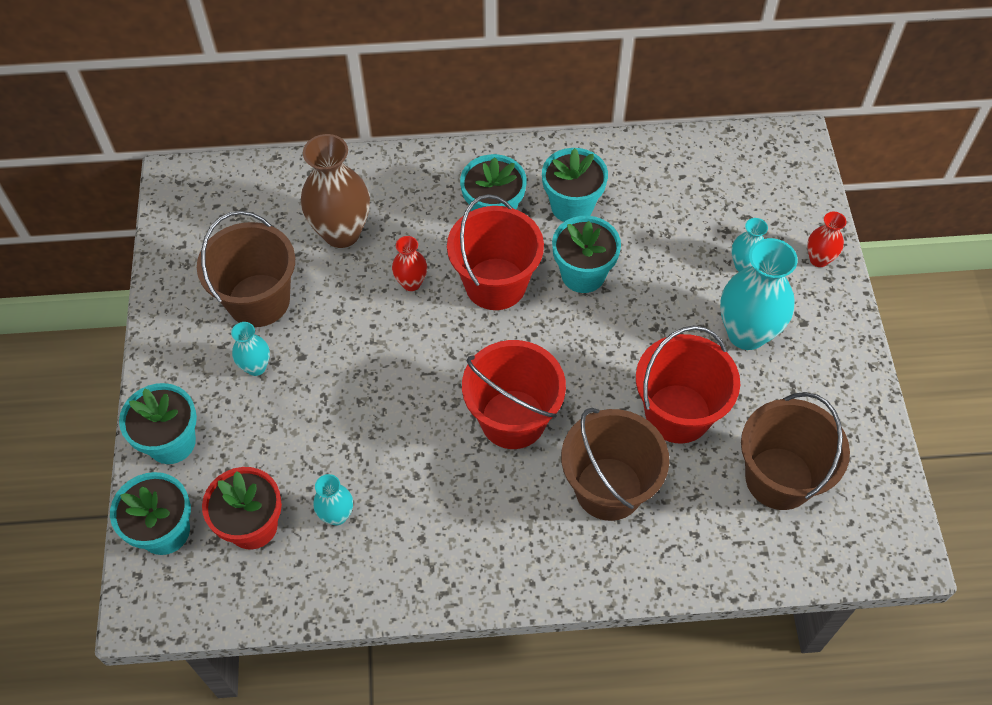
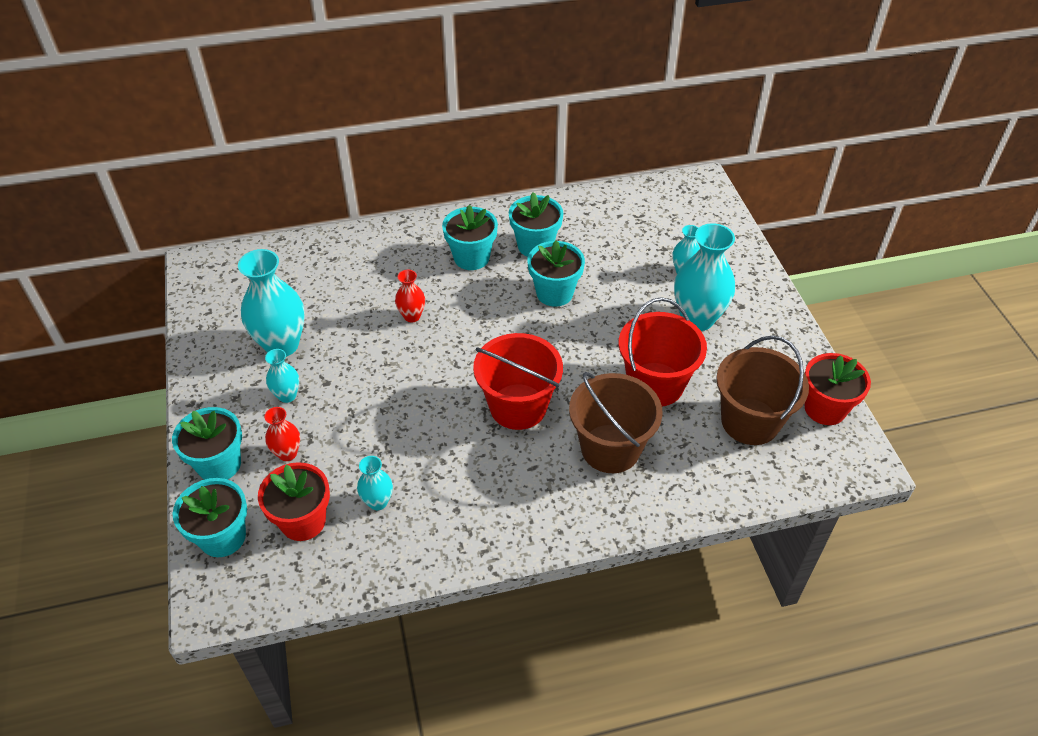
camera: 10 degrees left, 10 degrees down
brown bucket [197,211,295,327] -> turquoise vase [238,249,305,357]
brown vase [301,134,370,248] -> none
red bucket [447,194,544,310] -> none
red vase [807,212,846,267] -> red vase moved to [264,407,300,461]
none -> red flower pot [805,353,871,425]

